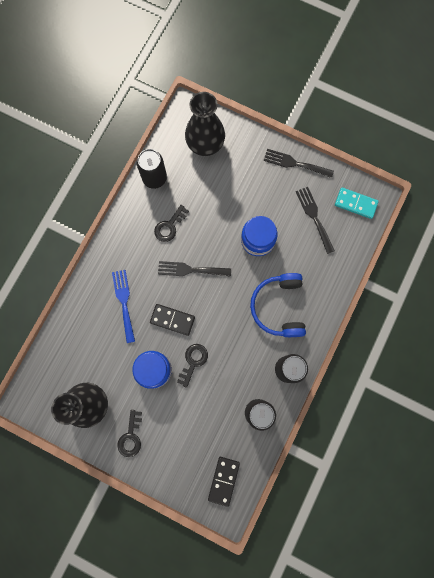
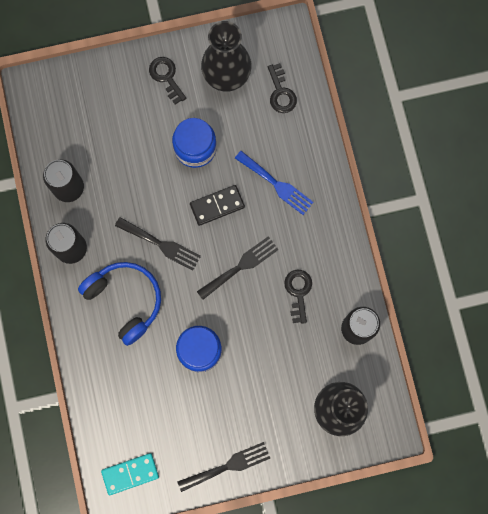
camera: 140 degrees right, 0 degrees up
black key [177,344,208,388] -> black key moved to [268,63,297,113]
black domino [208,457,240,507] -> none
black fork [296,187,335,254] -> black fork moved to [115,217,201,271]

